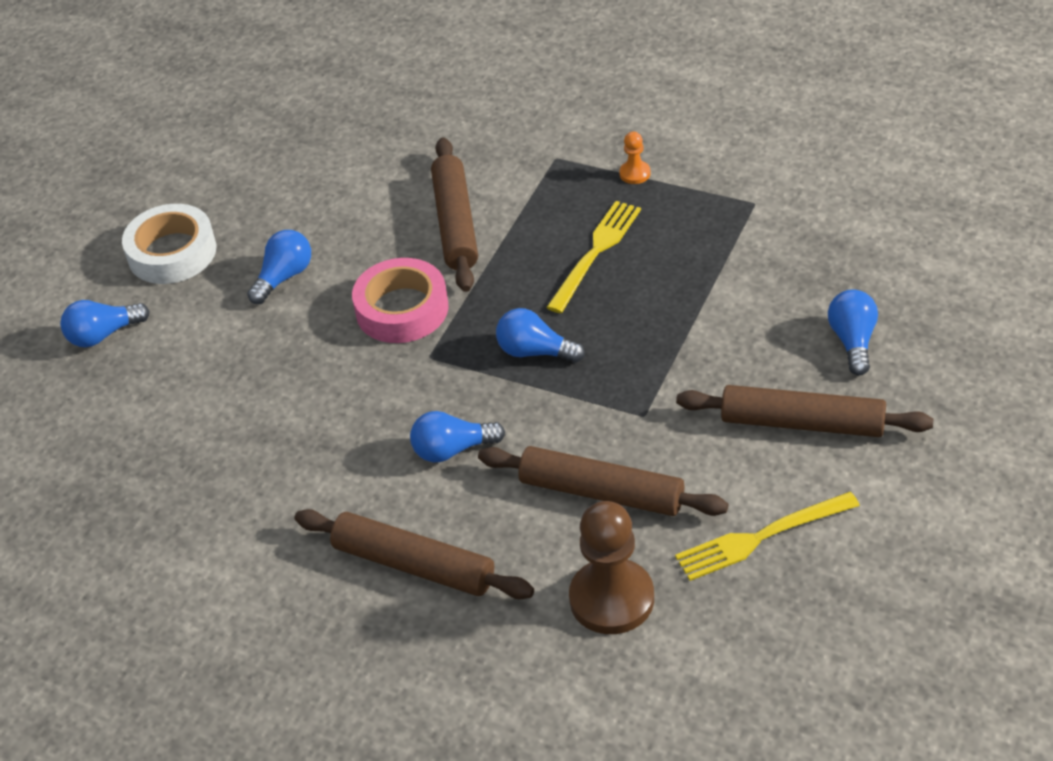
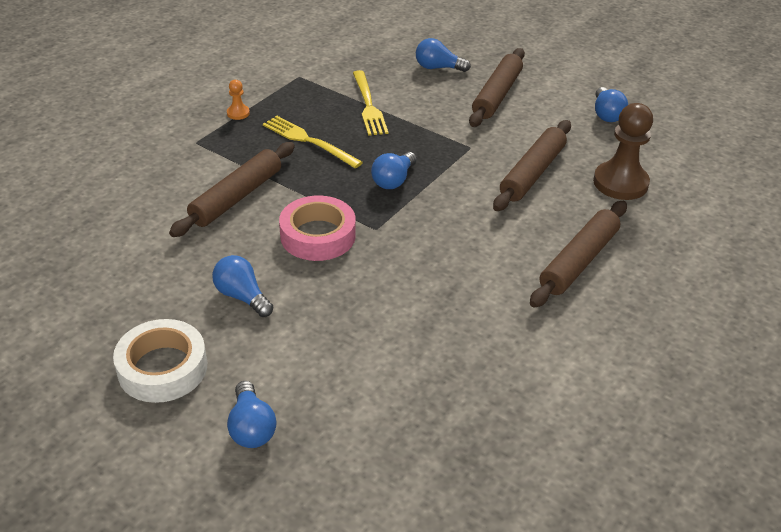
camera: 85 degrees left, 5 degrees down
blue light bulb [410,411,505,462] -> blue light bulb moved to [595,87,628,122]
brown rolling pin [431,137,478,292] -> brown rolling pin turned 60 degrees counterclockwise [169,142,295,237]
yellow fork [675,492,860,581] -> yellow fork moved to [353,70,388,136]

